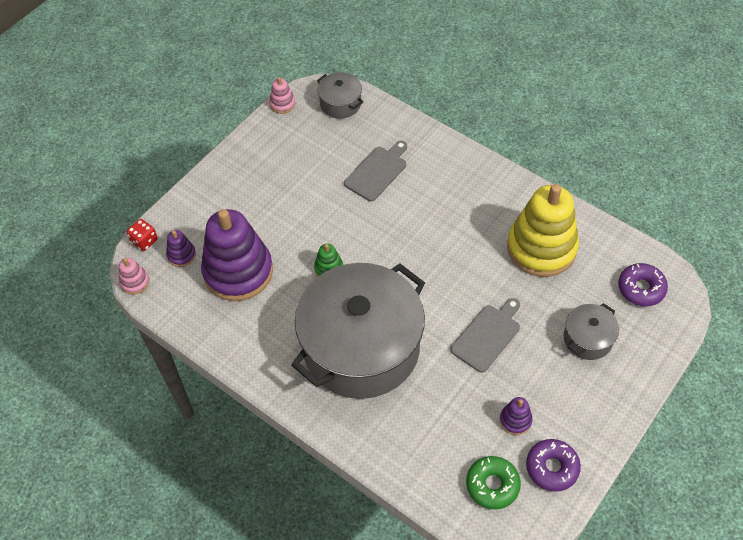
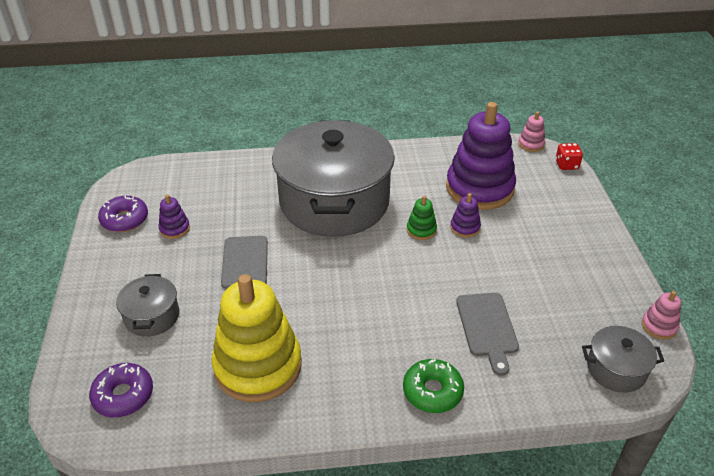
camera: 135 degrees right, 15 degrees down
purple stacking toy [166,230,196,267] -> purple stacking toy moved to [450,193,481,238]
green donut [466,456,521,509] -> green donut moved to [403,359,464,413]

